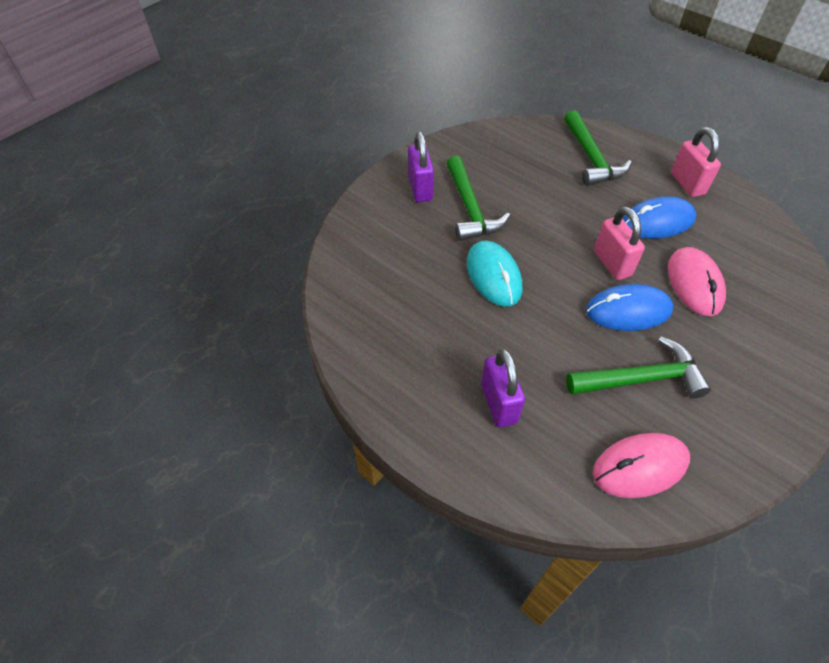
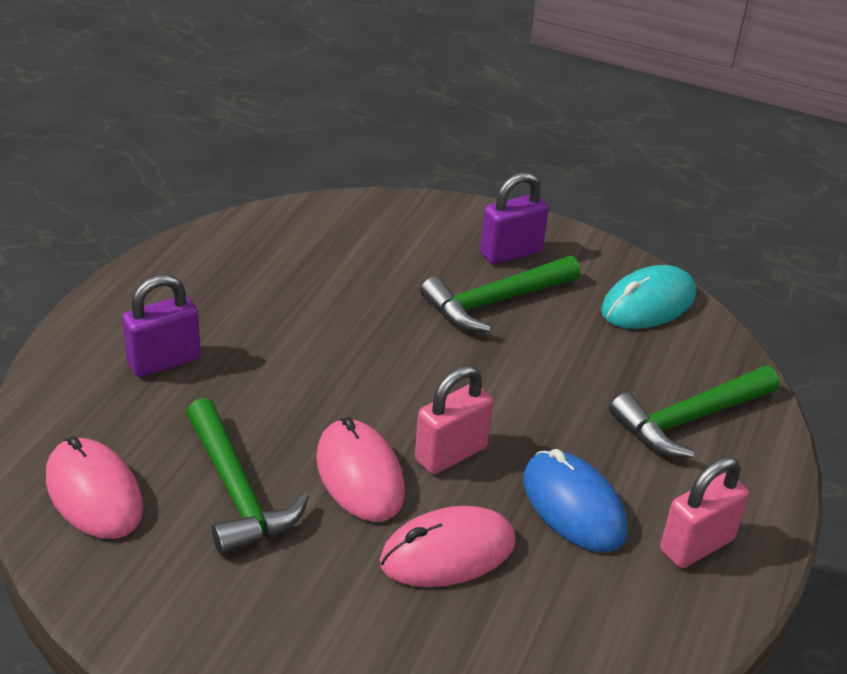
camera: 70 degrees right, 15 degrees down
turquoise mouse [467,240,522,307] -> turquoise mouse moved to [601,265,696,329]
blue mouse [586,284,674,331] -> pink mouse [316,417,405,522]

